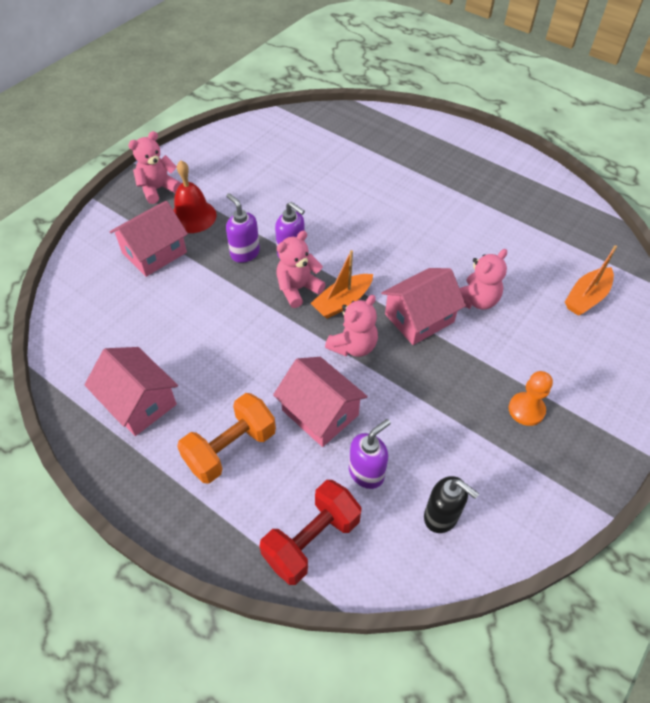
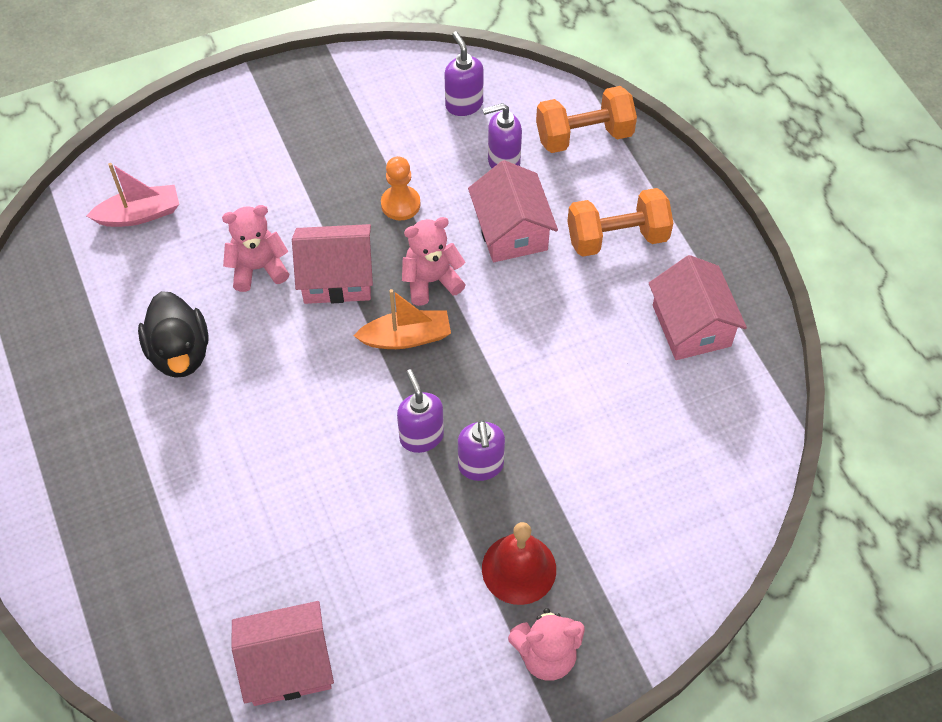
camera: 150 degrees left, 5 degrees up
pink house [109,201,188,277] -> pink house moved to [231,601,334,706]
red dumbbell [259,480,362,585] -> orange dumbbell [536,86,637,153]
pink teddy bear [276,231,326,308] -> none
black soap dispenser [424,476,479,533] -> purple soap dispenser [445,31,484,116]
orange pawn [509,371,553,426] -> orange pawn moved to [381,156,421,220]
orange boat [565,245,617,316] -> pink boat [87,163,179,227]
none -> black duck [138,291,209,378]

